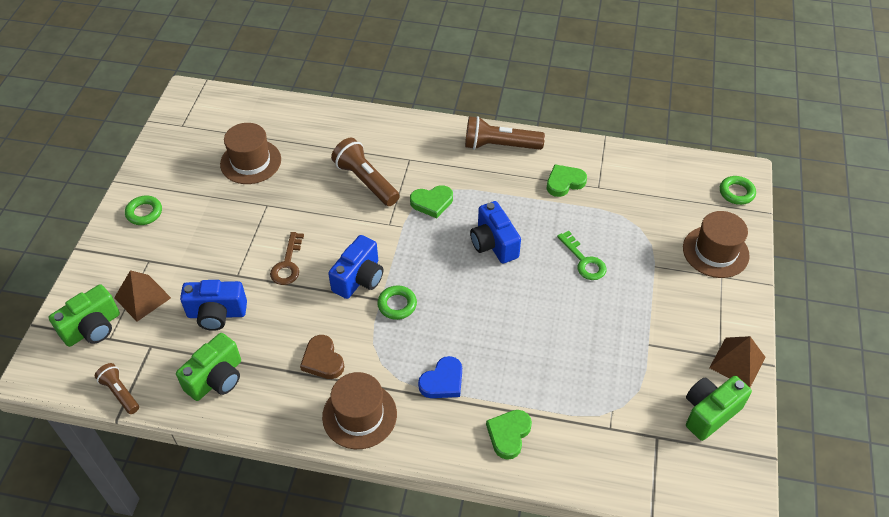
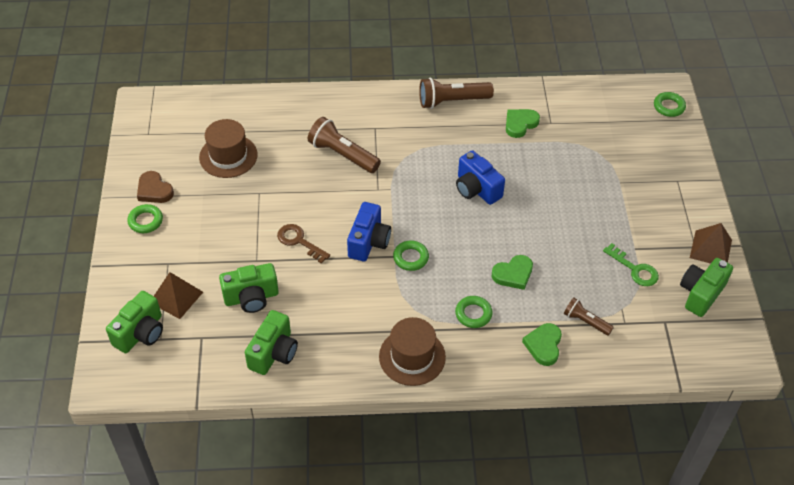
camera: 15 degrees left, 0 degrees up
brown flashlight [95,363,139,414] -> brown flashlight moved to [564,297,614,336]
blue camera [180,280,247,331] -> green camera [219,263,279,313]
brown key [270,232,304,285] -> brown key turned 135 degrees clockwise [277,224,330,264]
brown heart [300,335,344,379] -> brown heart moved to [137,171,174,203]
green heart [410,185,453,218] -> green heart moved to [492,255,533,290]
blue heart [418,356,462,398] -> green ring [455,296,493,328]
green key [557,231,606,280] -> green key moved to [603,243,659,286]
brown hat [683,211,750,278] -> none

